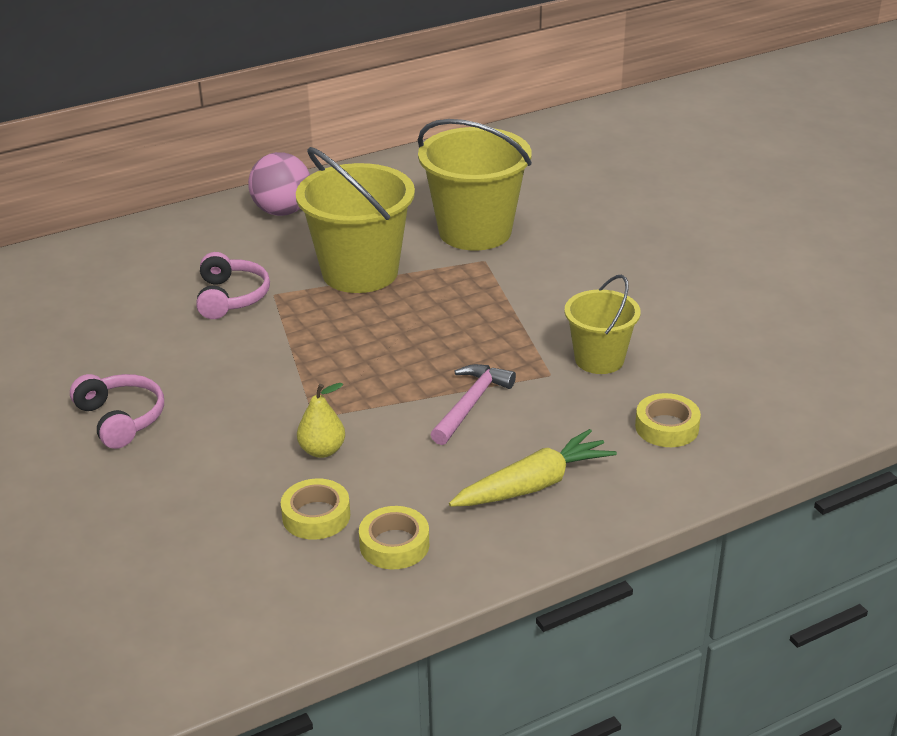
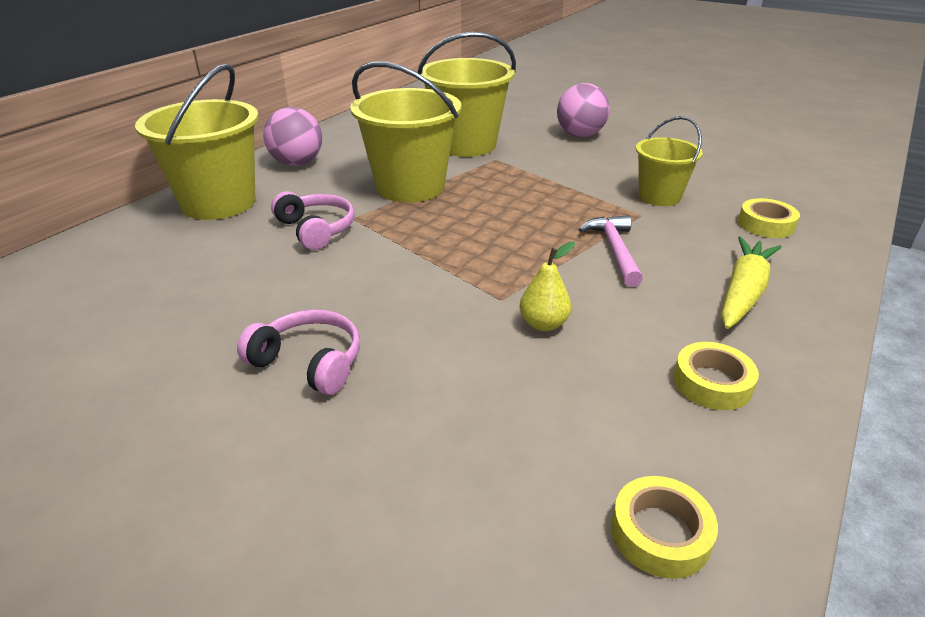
camera: 30 degrees left, 0 degrees up
yellow tape [281,479,350,540] -> yellow tape moved to [611,476,718,579]
none -> yellow bucket [135,64,259,220]
none -> pink ball [557,83,610,137]

